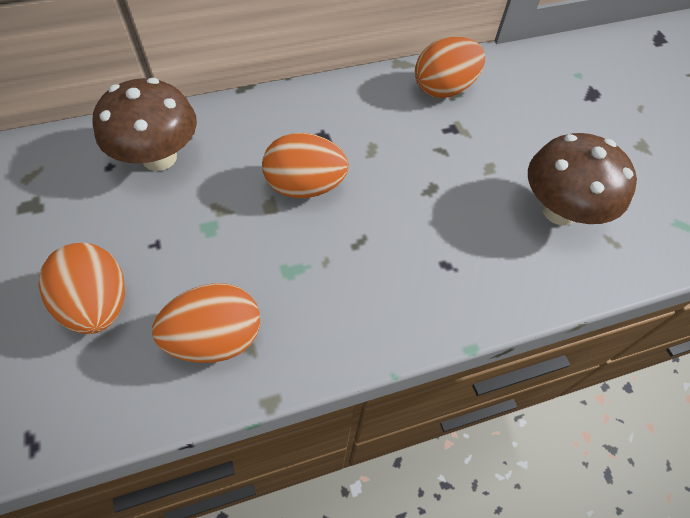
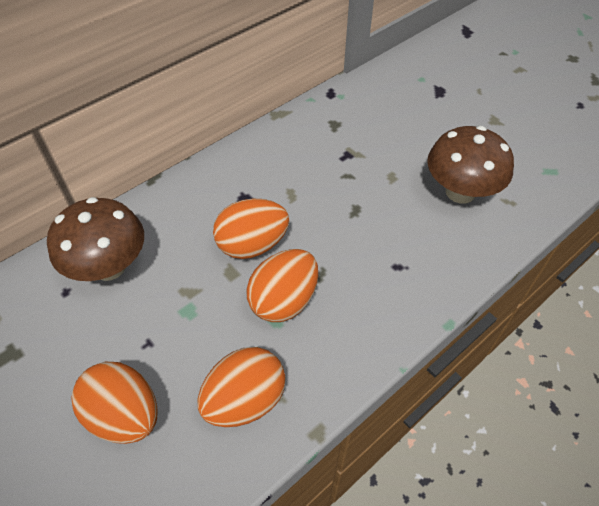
camera: 20 degrees left, 5 degrees down
orange egg [415,36,485,98] -> orange egg moved to [246,249,318,322]

